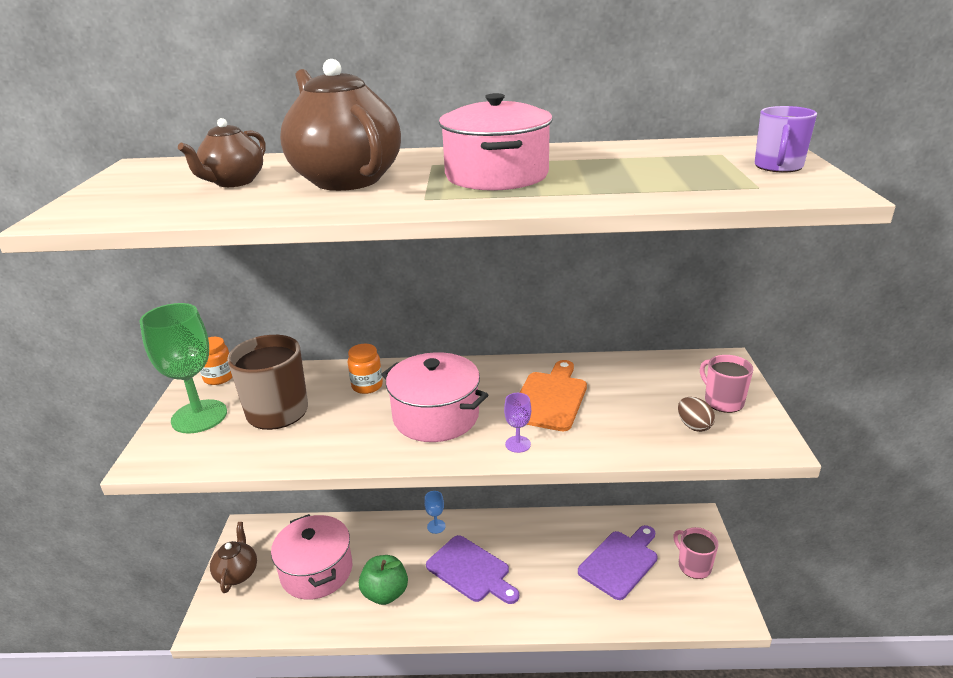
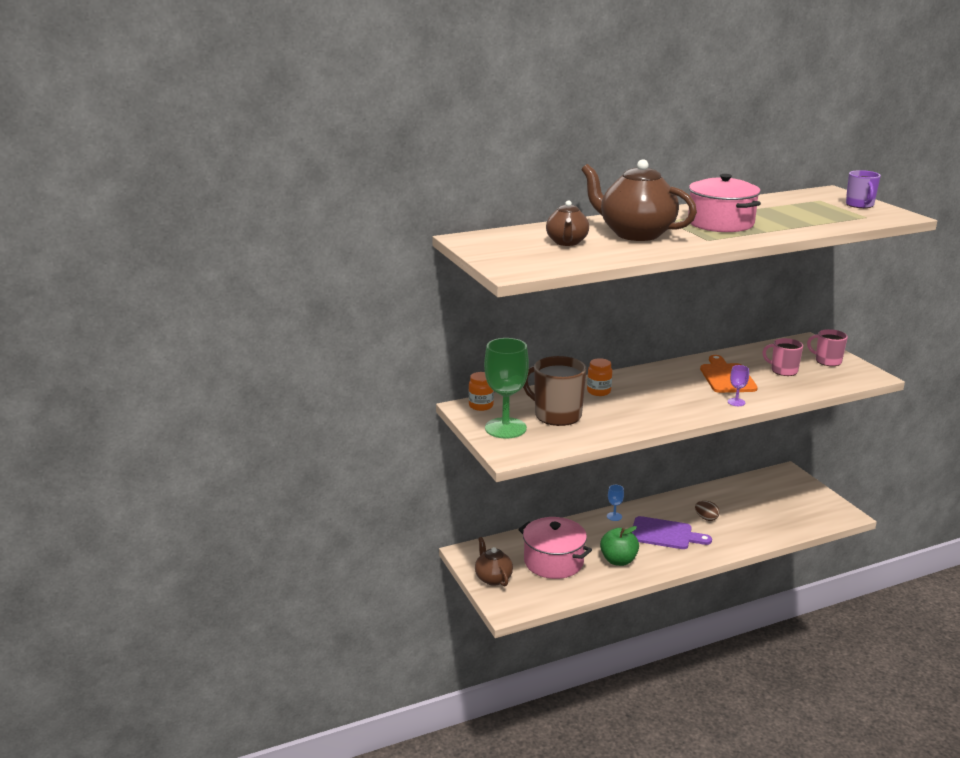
camera: 25 degrees left, 5 degrees down
pink pot [381,352,488,442] -> none
purple cutting board [578,525,658,600] -> none
pink mug [674,527,719,579] -> pink mug moved to [762,338,803,376]
brown egg [678,397,715,432] -> brown egg moved to [695,501,720,521]

